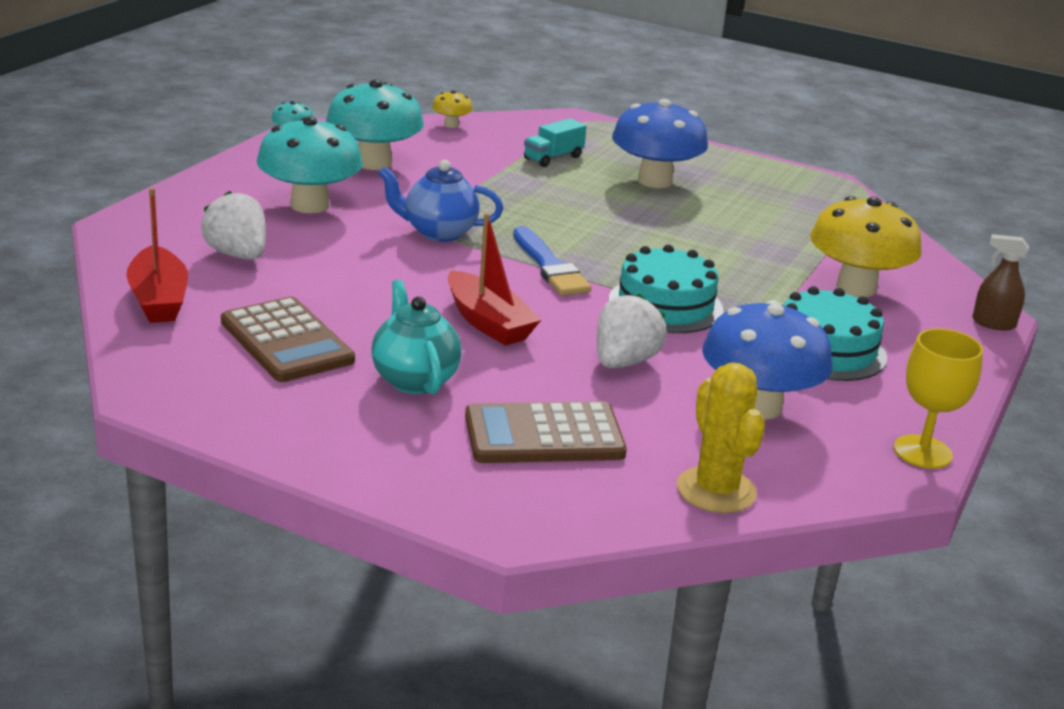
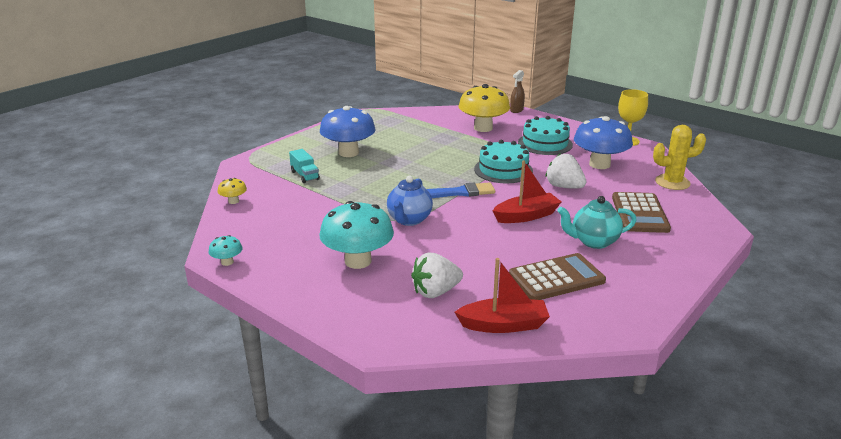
camera: 75 degrees left, 0 degrees up
turquoise mushroom [326,80,424,170] -> none

